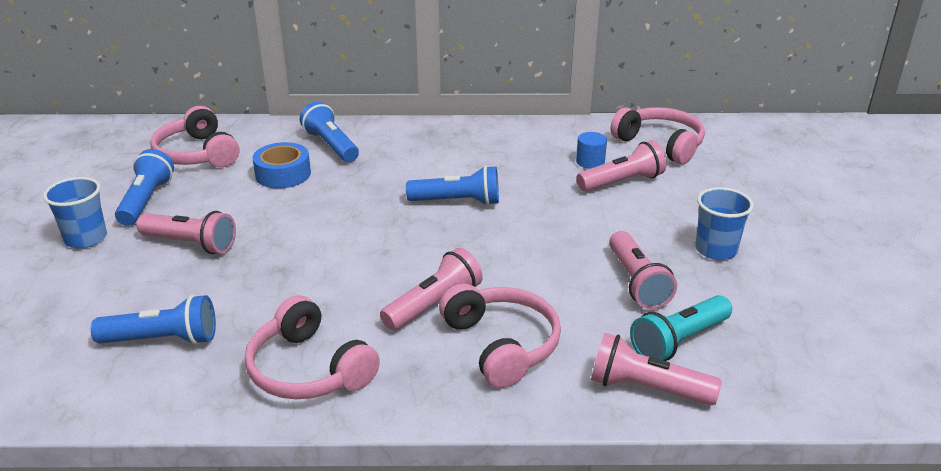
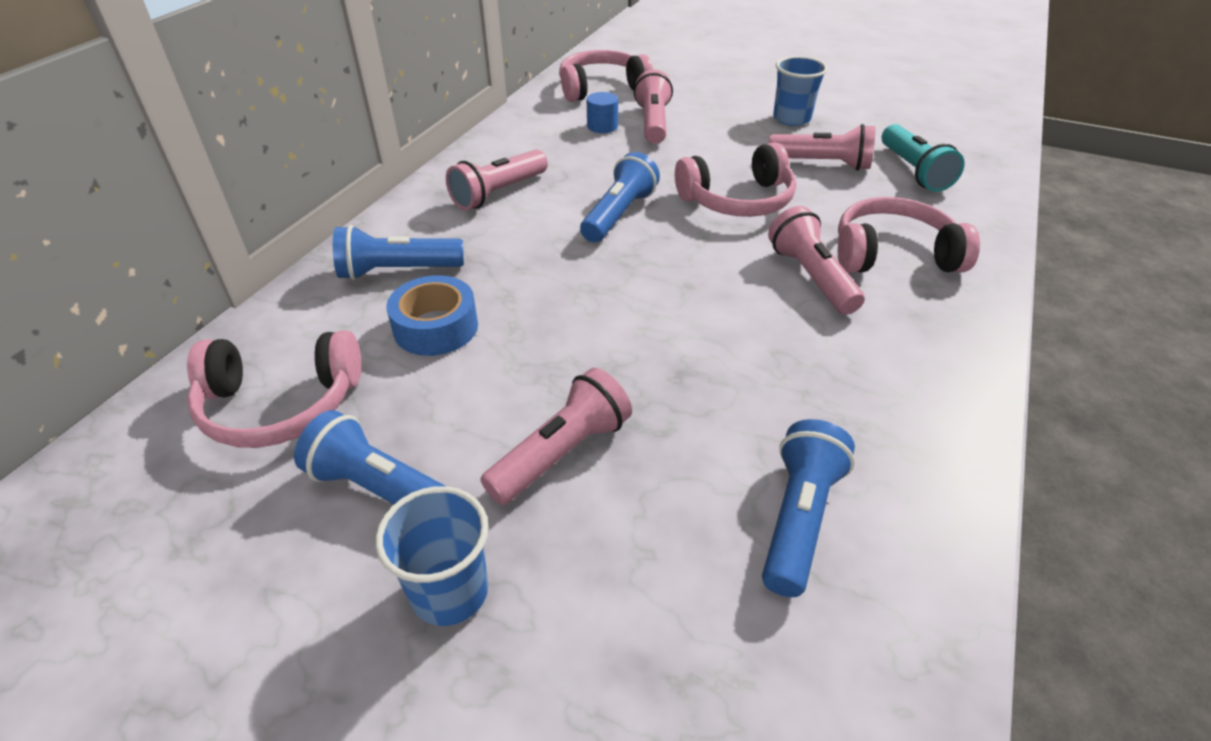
camera: 65 degrees left, 10 degrees up
pink headphones [245,295,380,399] -> pink headphones moved to [675,142,796,217]
pink flashlight [591,333,722,405] -> pink flashlight moved to [446,150,548,210]

